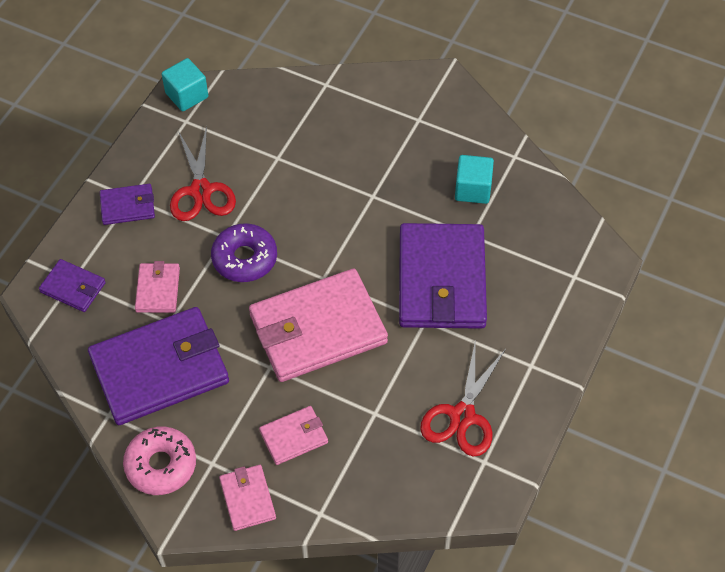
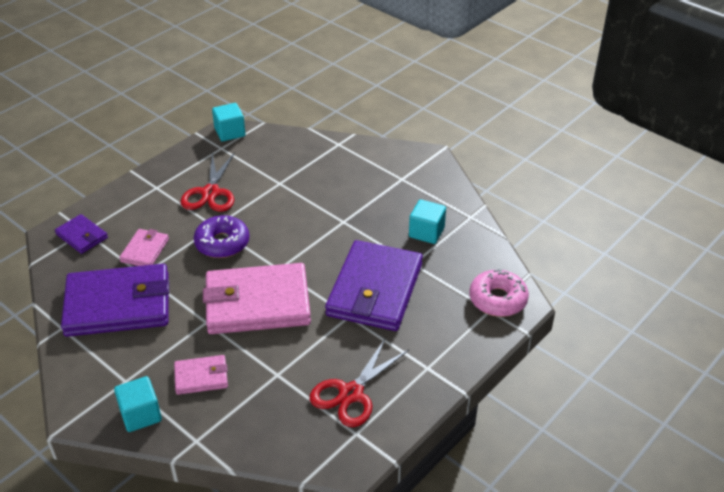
camera: 15 degrees right, 15 degrees down
purple wallet [100,184,155,225] -> none
pink donut [123,426,196,495] -> pink donut moved to [469,269,529,317]
pink wallet [219,465,276,531] -> turquoise cube [114,376,162,432]

